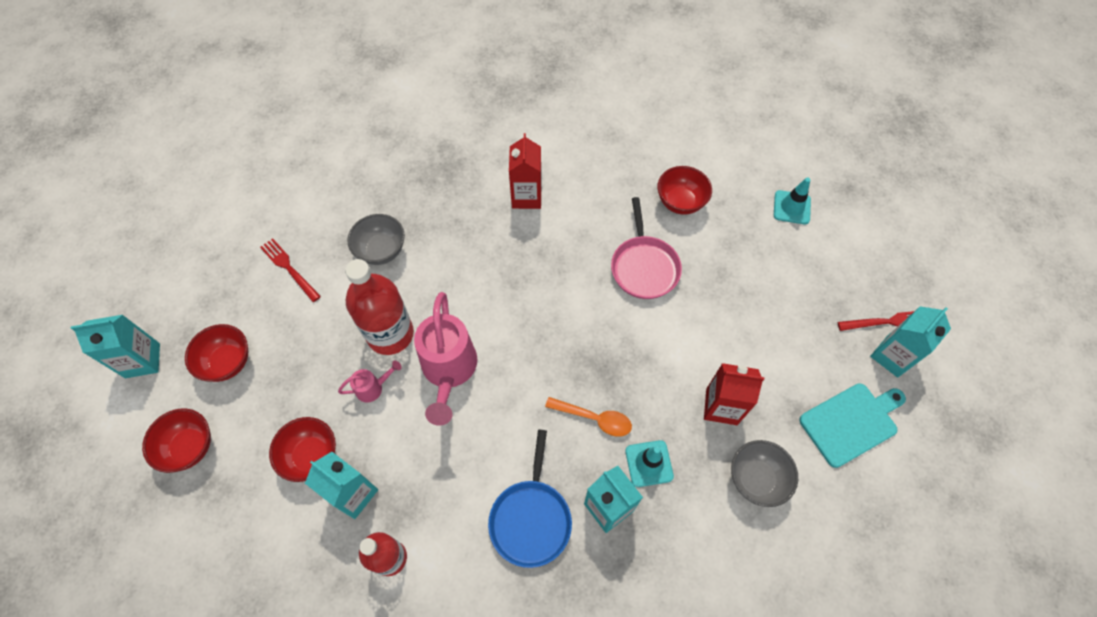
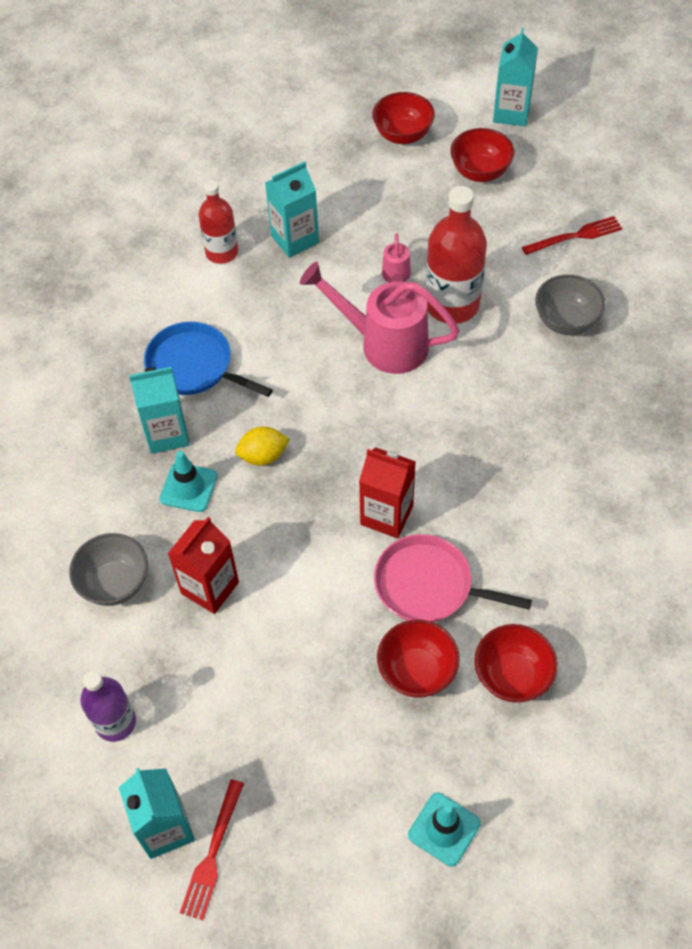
camera: 115 degrees right, 5 degrees down
red bowl [269,417,336,482] -> red bowl moved to [377,620,460,698]
red carton [509,133,542,209] -> red carton moved to [359,448,416,538]
orange spoon [545,397,632,437] -> yellow lemon [235,427,290,465]
turquoise cutting board [799,383,906,468] -> purple bottle [80,671,136,742]

